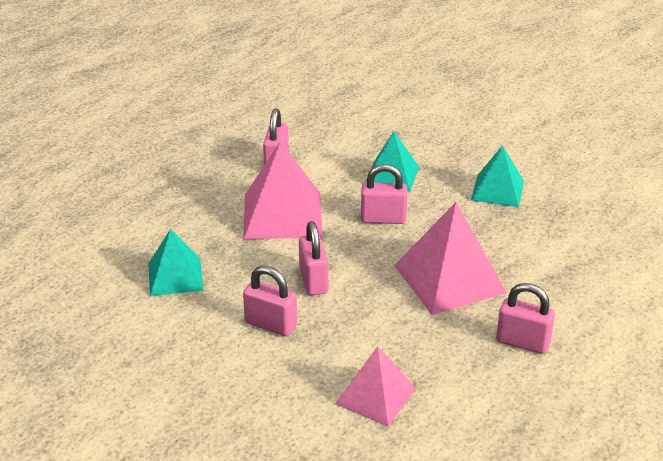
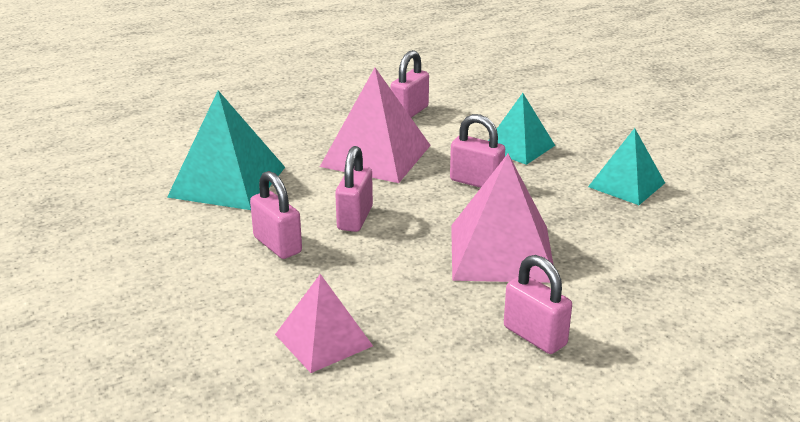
camera: 25 degrees right, 5 degrees down
turquoise pyramid [148,229,204,296] -> turquoise pyramid [167,91,285,210], size x1.58

